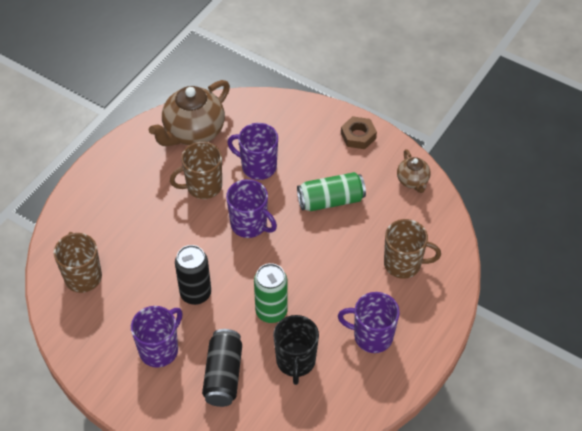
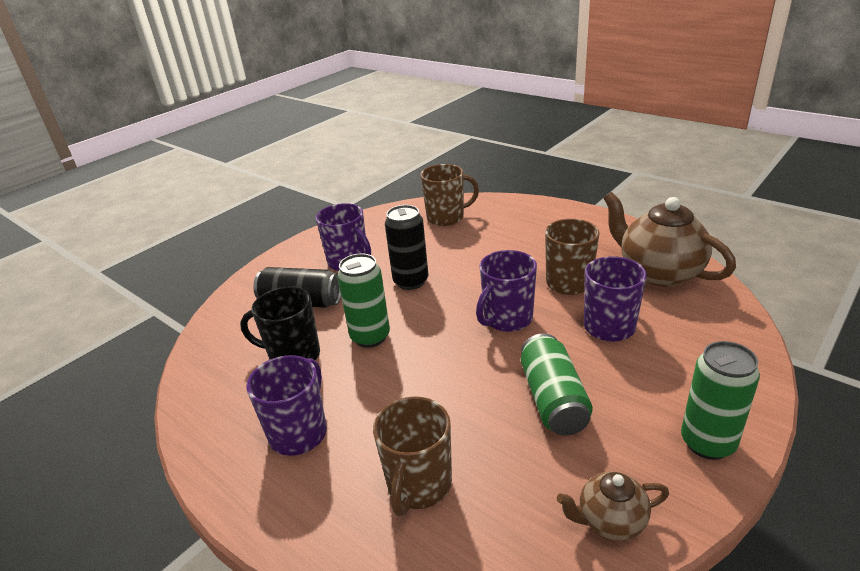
camera: 100 degrees right, 20 degrees down
brown nut [341,116,377,149] -> green can [681,341,760,460]

